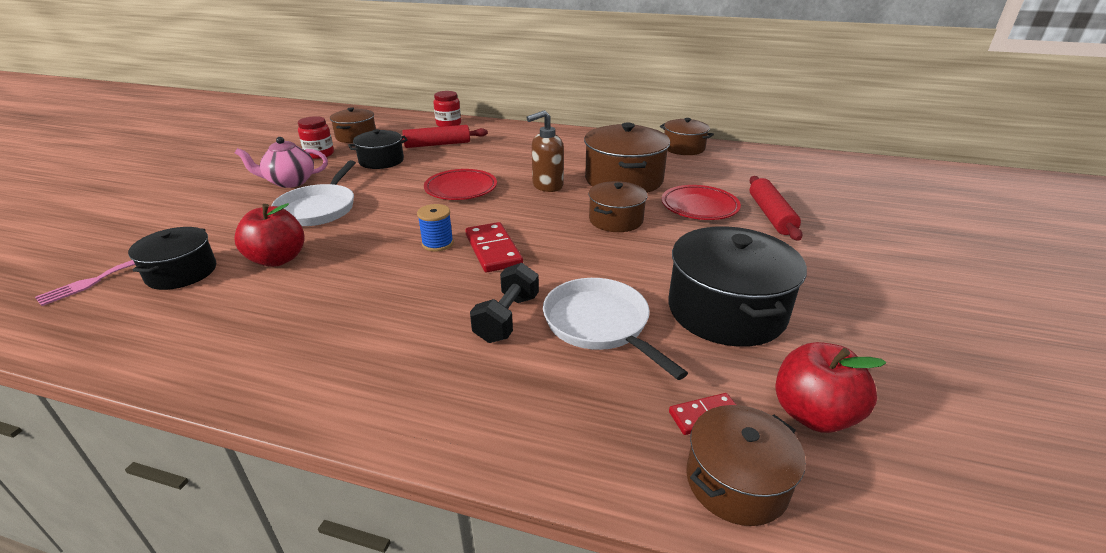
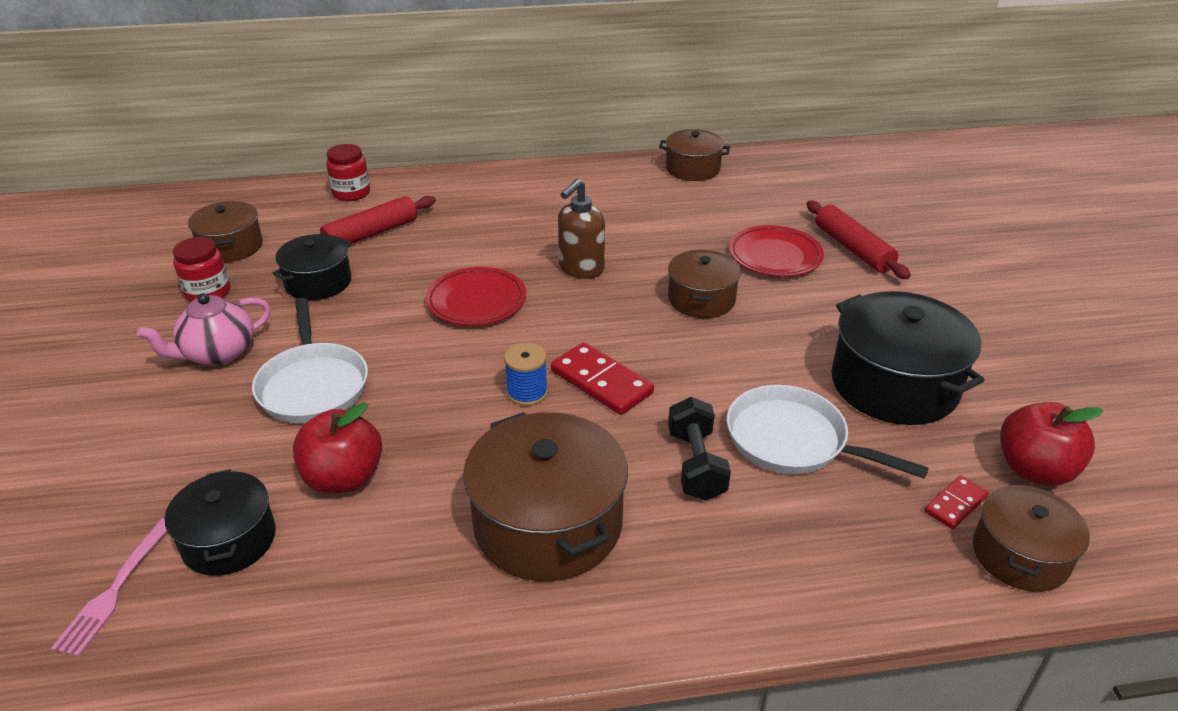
camera: 25 degrees left, 5 degrees up
brown pot [584,123,670,193] -> brown pot moved to [463,412,628,581]

